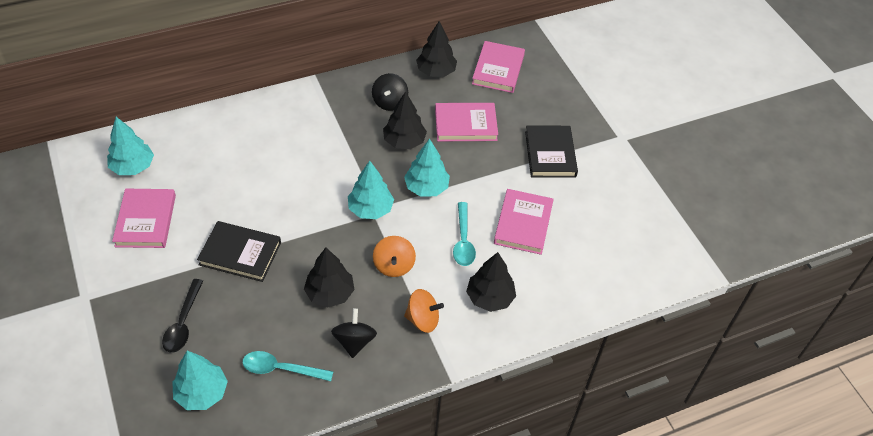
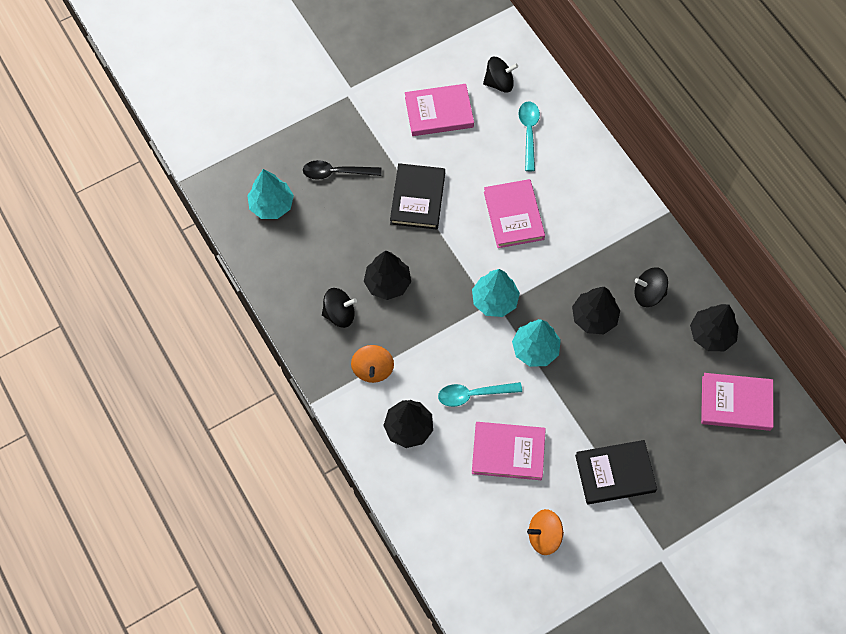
camera: 85 degrees right, 15 degrees up
turquoise tree [107,117,154,175] -> black spinning top [483,57,518,93]
turquoise spoon [242,351,334,381] -> turquoise spoon moved to [518,101,540,171]
orange spinning top [373,236,416,277] -> orange spinning top moved to [527,509,564,555]
pink book [435,103,498,141] -> pink book moved to [484,179,545,248]

